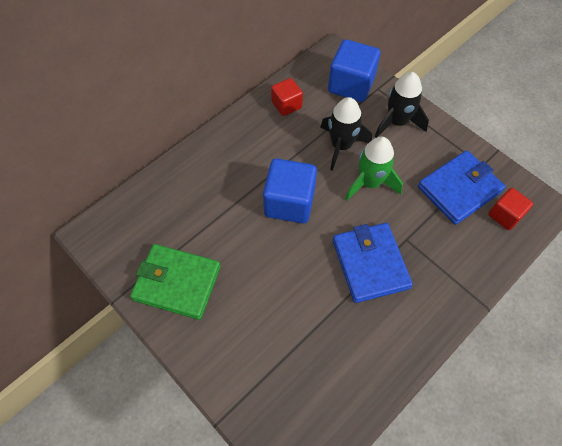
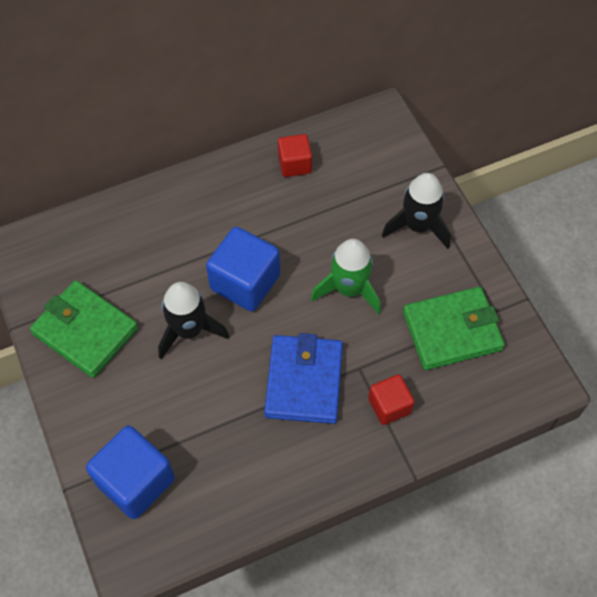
camera: 20 degrees right, 0 degrees up
black rocket [320,97,372,171] -> black rocket moved to [158,282,229,360]
blue cube [328,39,381,102] -> blue cube moved to [86,426,175,519]
blue wallet [418,150,506,225] -> green wallet [403,287,505,370]
red cube [488,188,533,230] -> red cube moved to [368,374,414,425]

